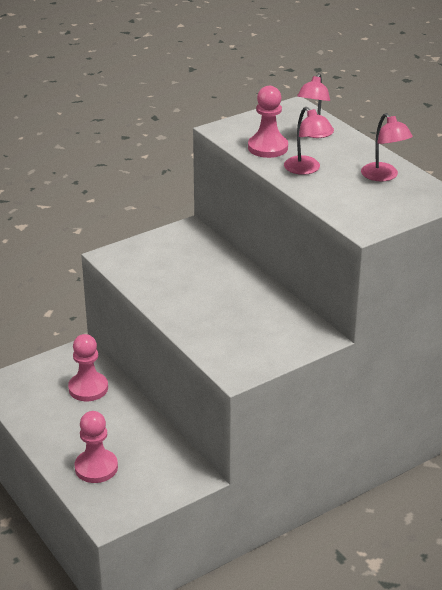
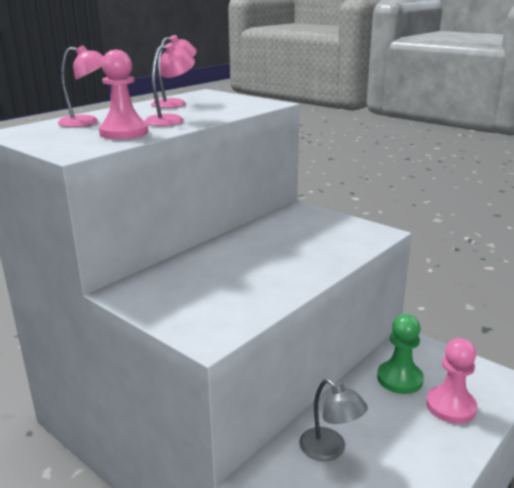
camera: 105 degrees left, 10 degrees down
pink pawn [68,334,108,401] -> grey lamp [299,379,368,461]
none -> green pawn [377,314,424,394]

